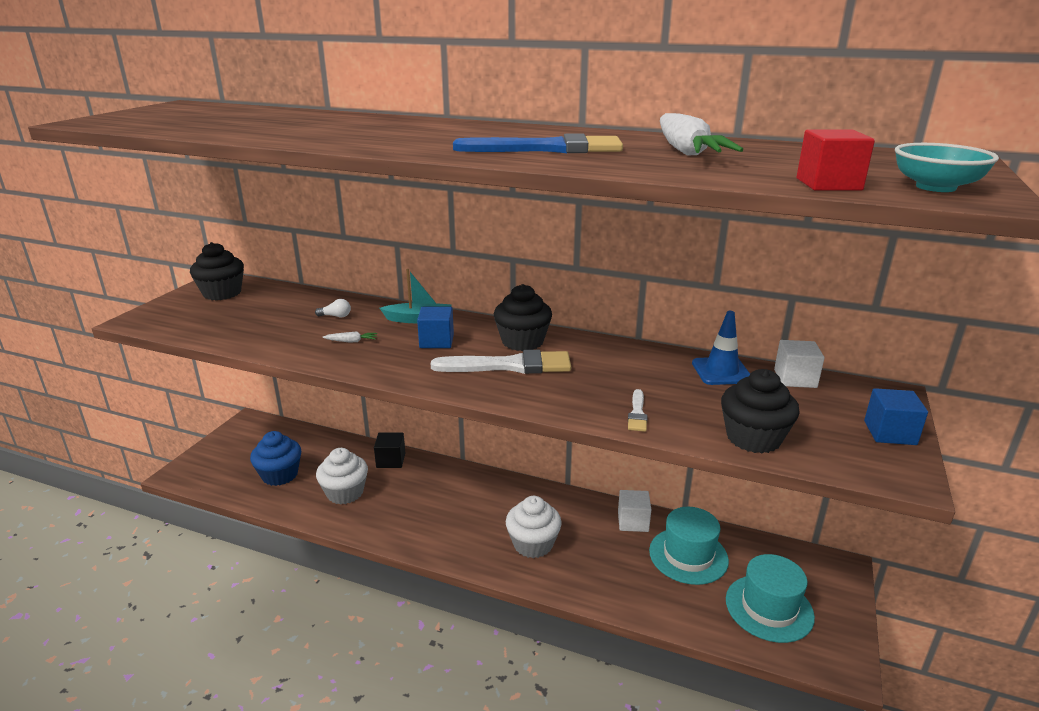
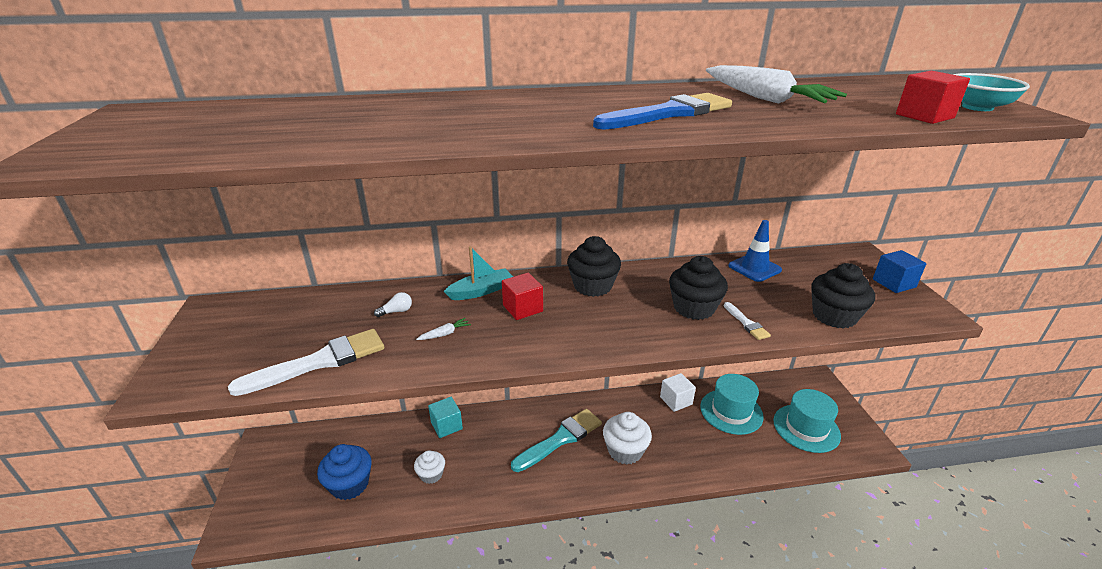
camera: 30 degrees left, 5 degrees up
black cupcake [190,242,244,300] -> black cupcake moved to [669,256,728,320]
white cupcake [316,448,368,505] -> white cupcake [414,451,445,484], size x0.61
black cube [374,433,405,468] -> turquoise cube [428,397,463,438]
blue cube [417,307,454,348] -> red cube [502,273,543,320]
white brush [431,350,571,374] -> white brush moved to [228,329,384,396]
white cube [774,340,824,388] -> none
none -> turquoise brush [511,409,602,472]

